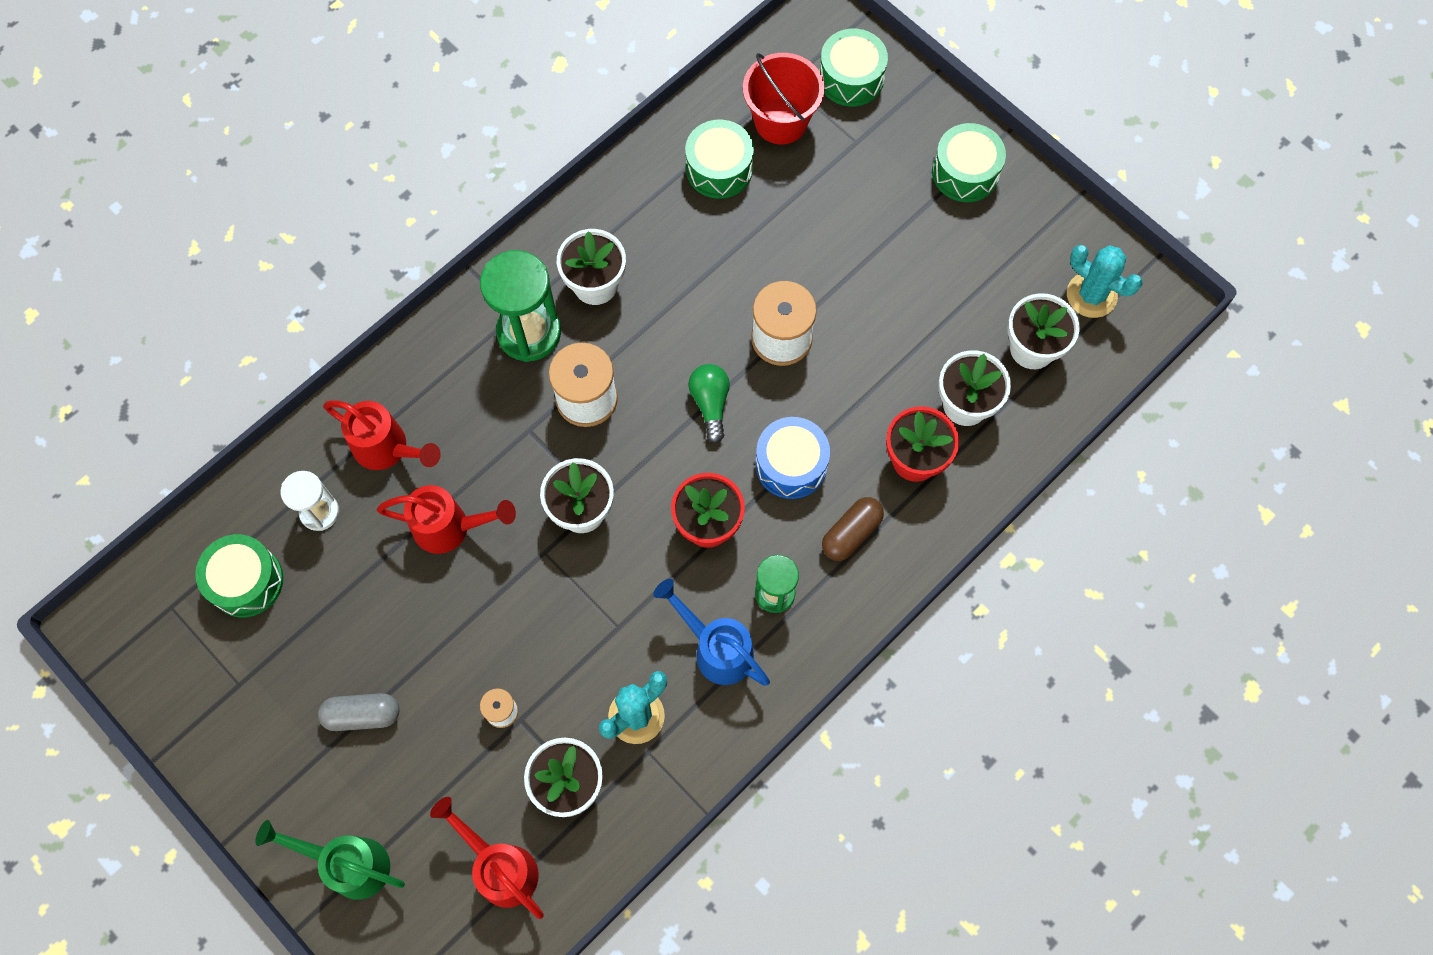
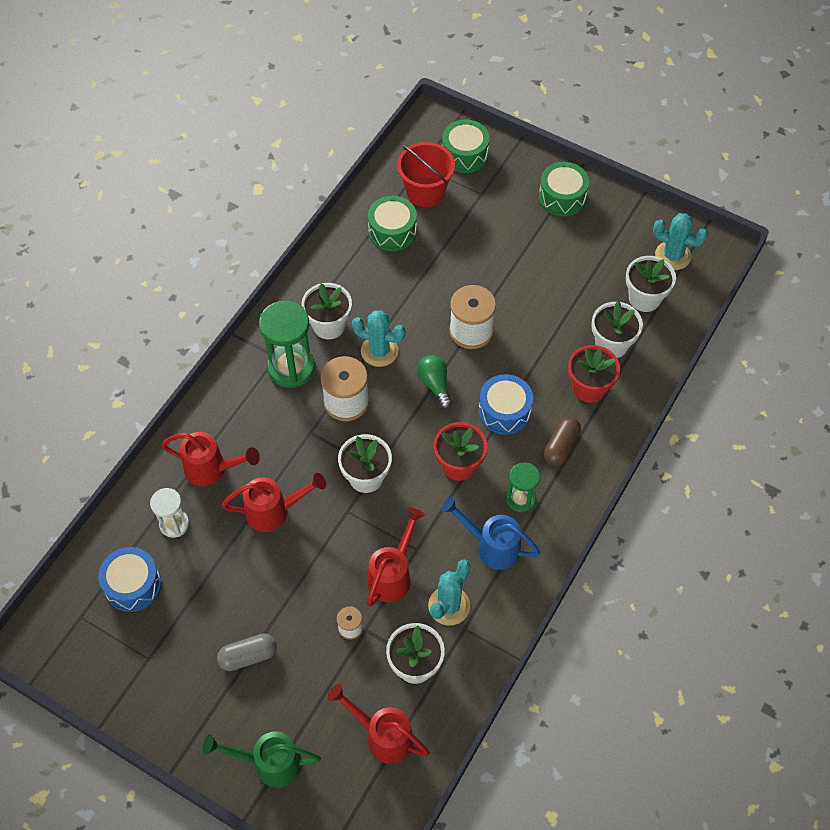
camera: 15 degrees left, 10 degrees down
green drum [195,534,283,617] -> blue drum [98,547,162,612]
none -> turquoise cactus [352,310,406,367]
none -> red watering can [367,507,425,607]

